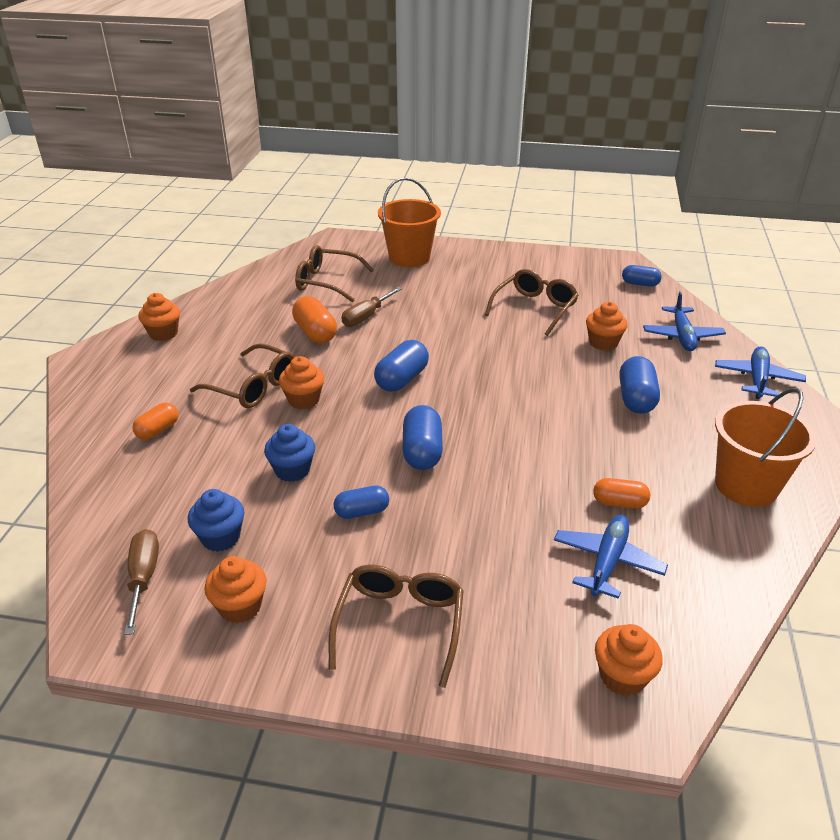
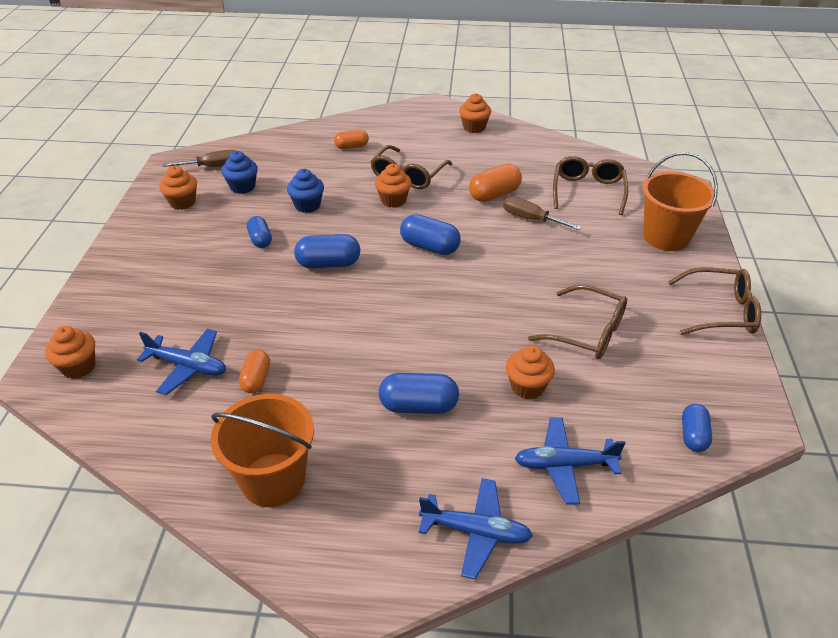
camera: 85 degrees right, 5 degrees up
orange capsule [132,403,178,440] -> orange capsule turned 45 degrees counterclockwise [334,129,369,149]
brown glasses [328,564,464,688] -> brown glasses moved to [668,267,761,335]

